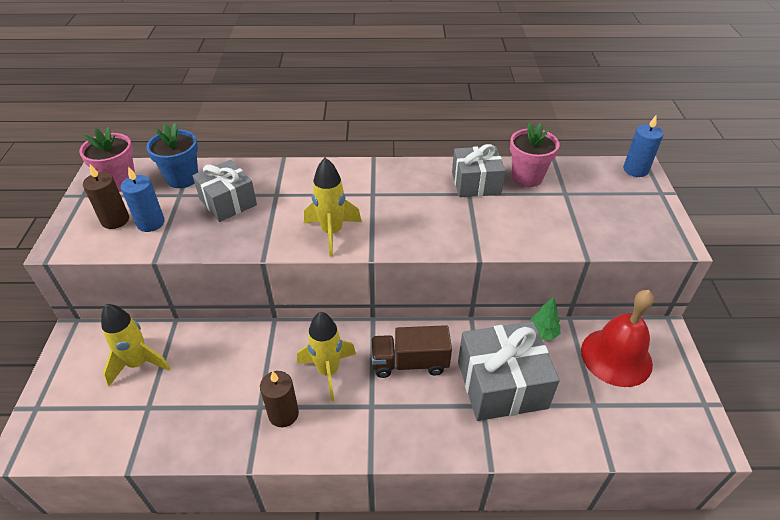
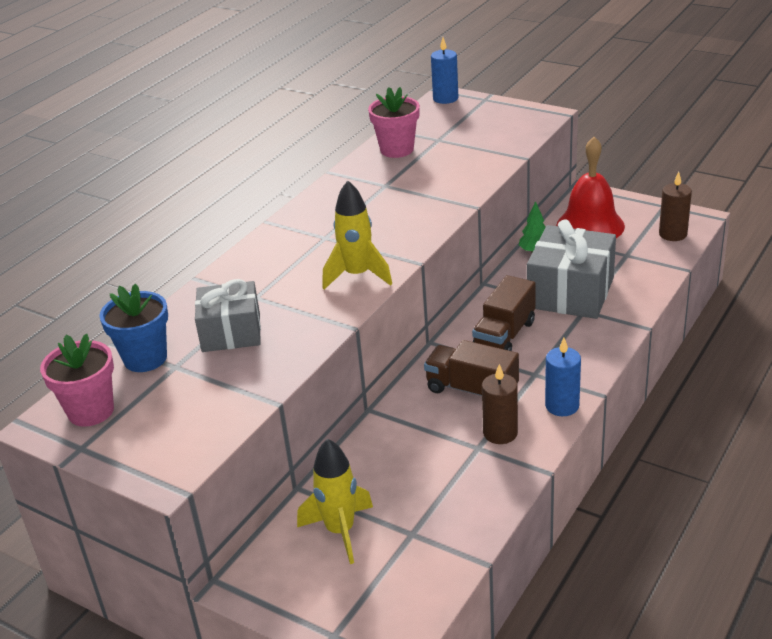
camera: 55 degrees left, 10 degrees down
brown candle [83,164,129,229] -> brown candle moved to [659,172,692,241]
blue candle [121,166,165,232] -> blue candle moved to [545,338,581,416]
yellow rocket [297,312,356,401] -> brown truck [424,340,519,396]
grey gift [452,144,506,197] -> none

